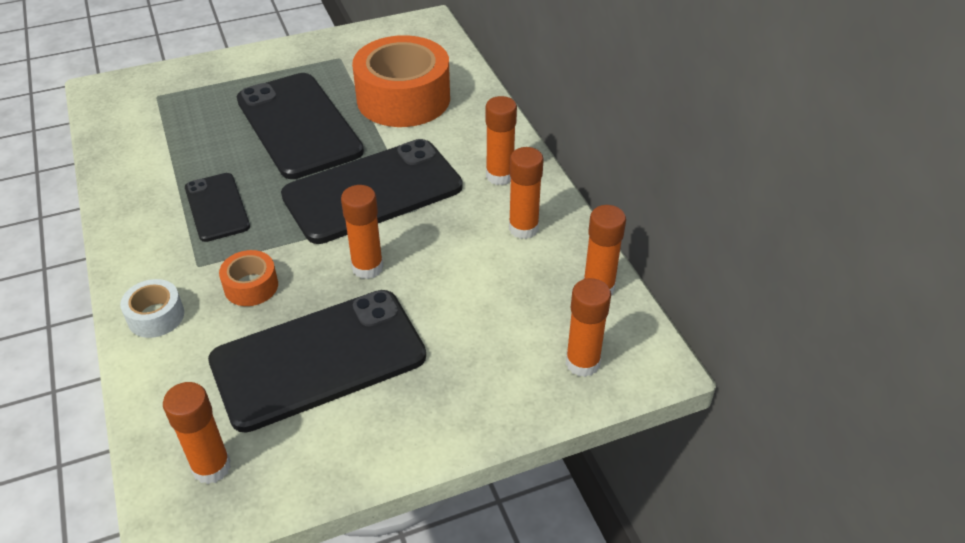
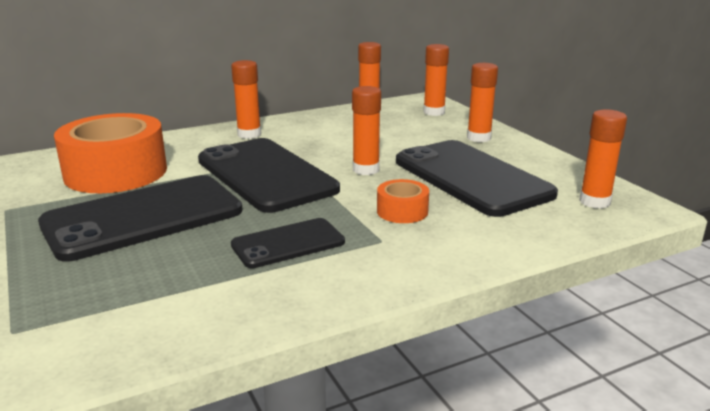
camera: 95 degrees left, 20 degrees down
white tape [120,279,184,338] -> none
orange glue stick [509,147,544,239] -> orange glue stick moved to [467,63,498,142]

